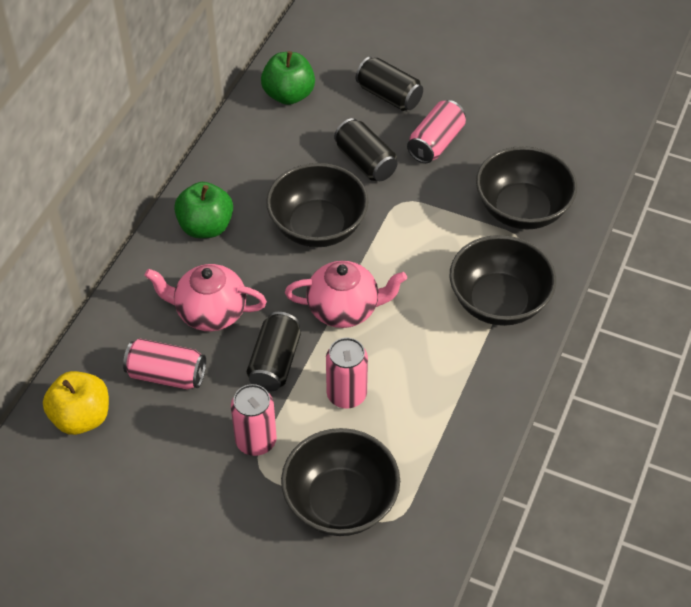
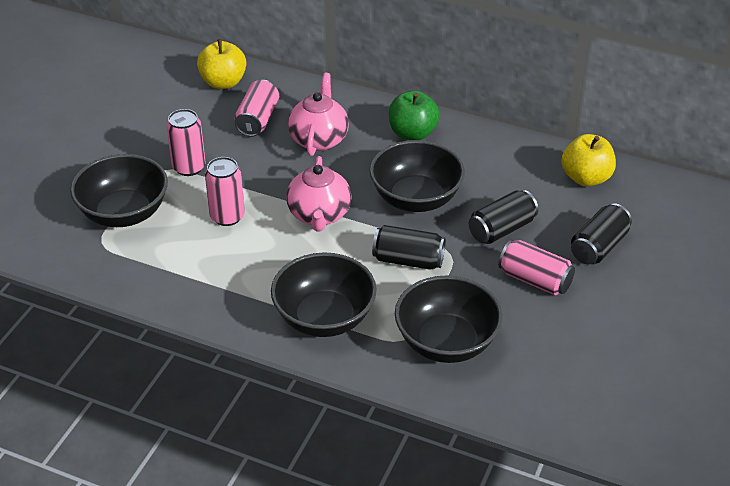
camera: 90 degrees right, 10 degrees down
black can [247,312,301,392] -> black can moved to [372,225,446,270]
green apple [261,51,315,105] -> yellow apple [561,134,616,186]

